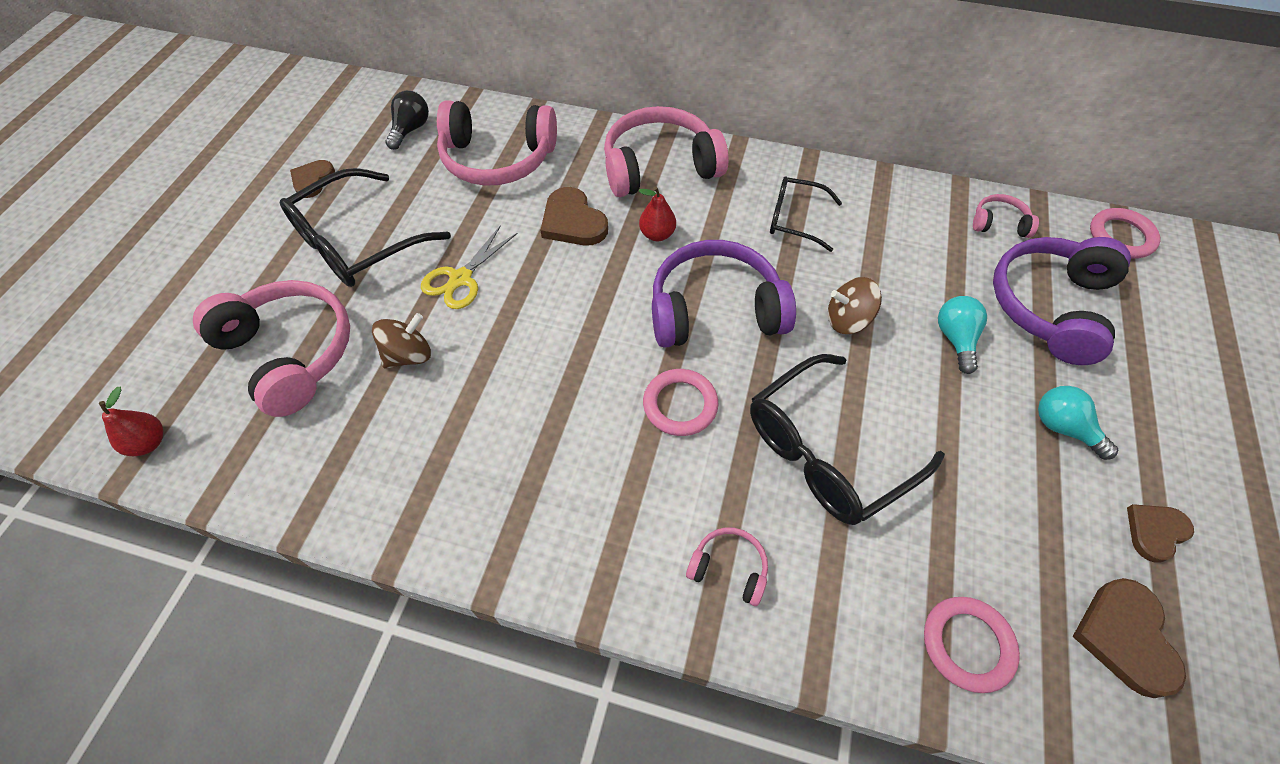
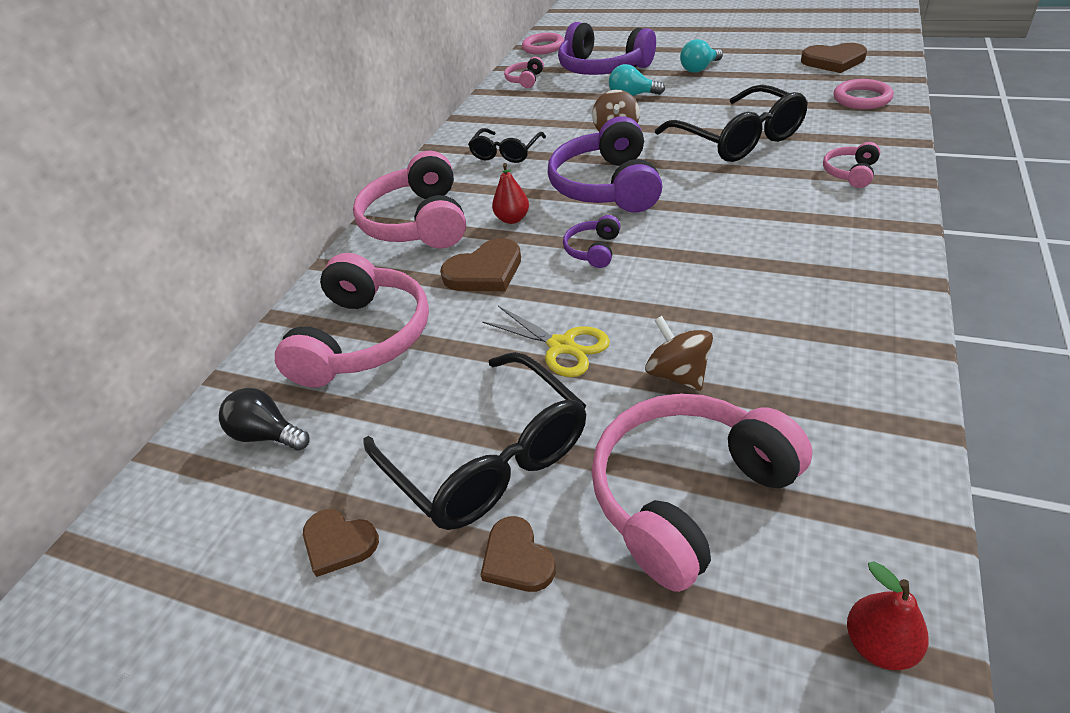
camera: 80 degrees left, 15 degrees down
pink ring [643,369,718,436] -> none
brown heart [1127,504,1194,563] -> brown heart moved to [481,516,556,592]
none -> purple headphones [563,215,621,268]

